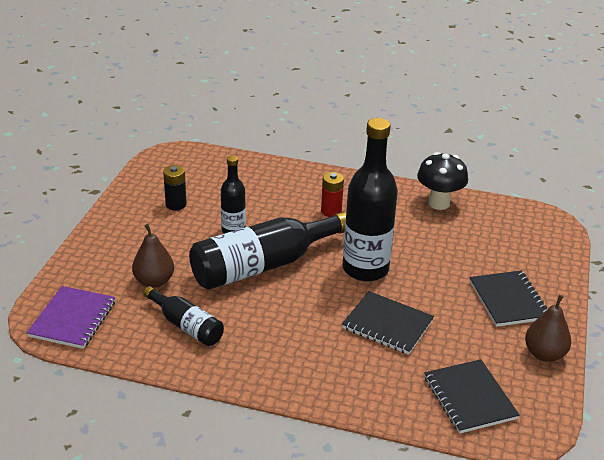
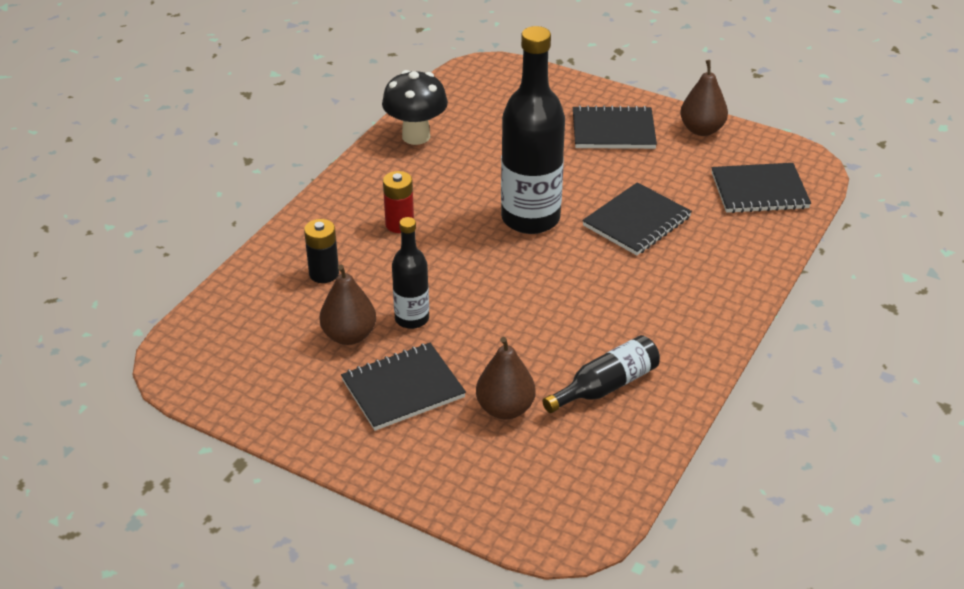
camera: 75 degrees left, 5 degrees up
purple notebook [27,286,115,349] -> none
black battery [163,165,187,210] -> black battery moved to [304,219,339,283]
black bottle [189,212,346,290] -> none
none -> brown pear [319,265,376,345]
none -> black notebook [341,343,466,431]

